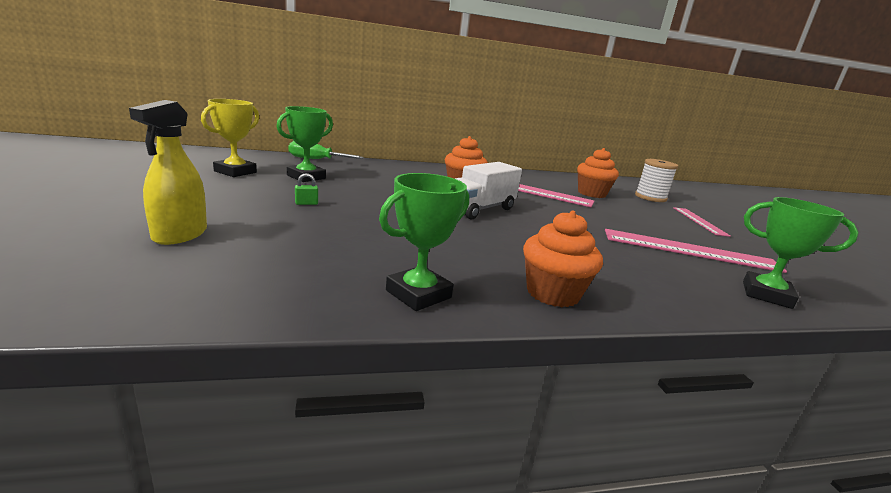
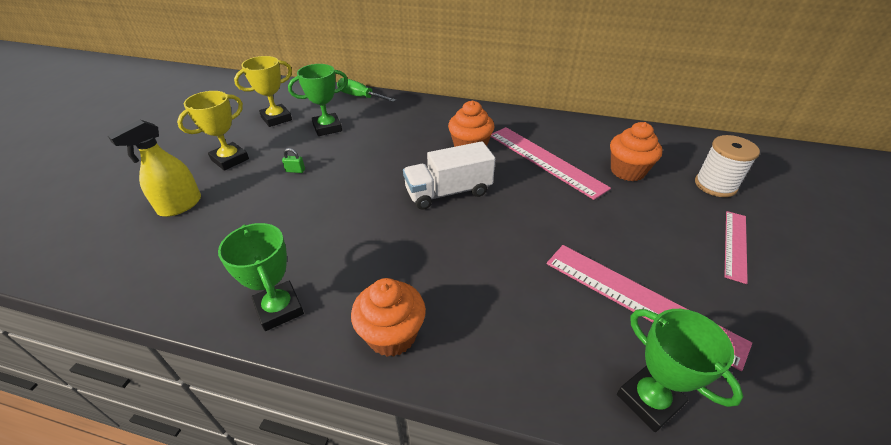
camera: 30 degrees right, 20 degrees up
green trophy [379,173,469,311] -> green trophy turned 75 degrees clockwise [218,223,304,331]
none -> yellow trophy [177,91,249,171]

